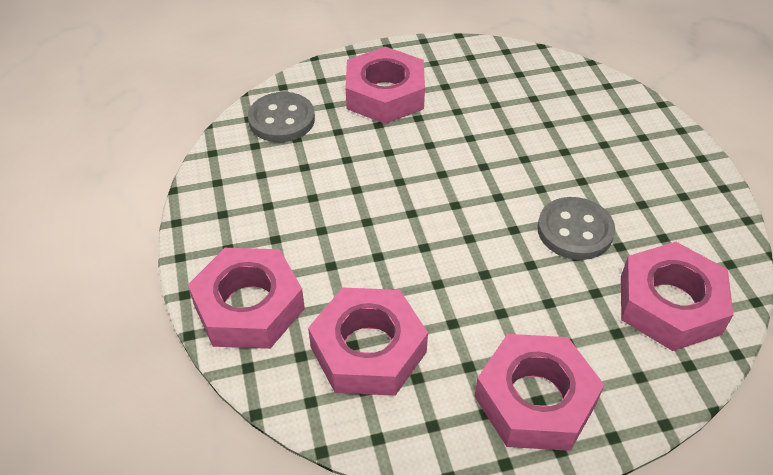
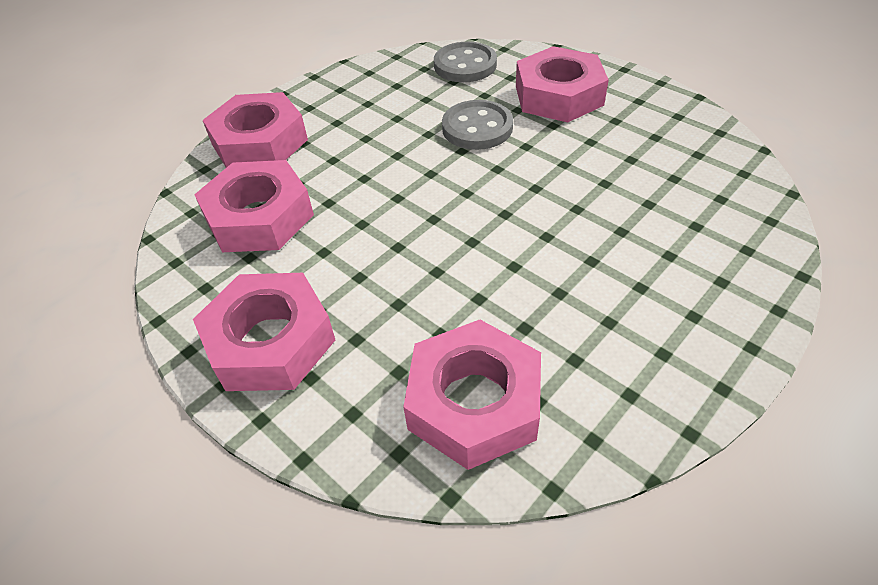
camera: 60 degrees right, 0 degrees up
grey button [538,197,615,260] -> grey button moved to [442,100,513,150]

